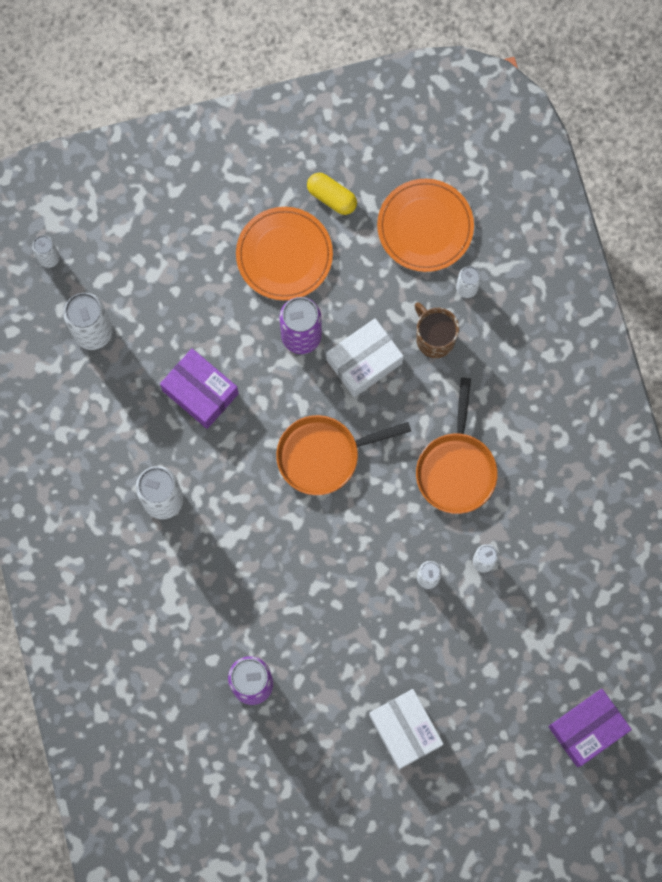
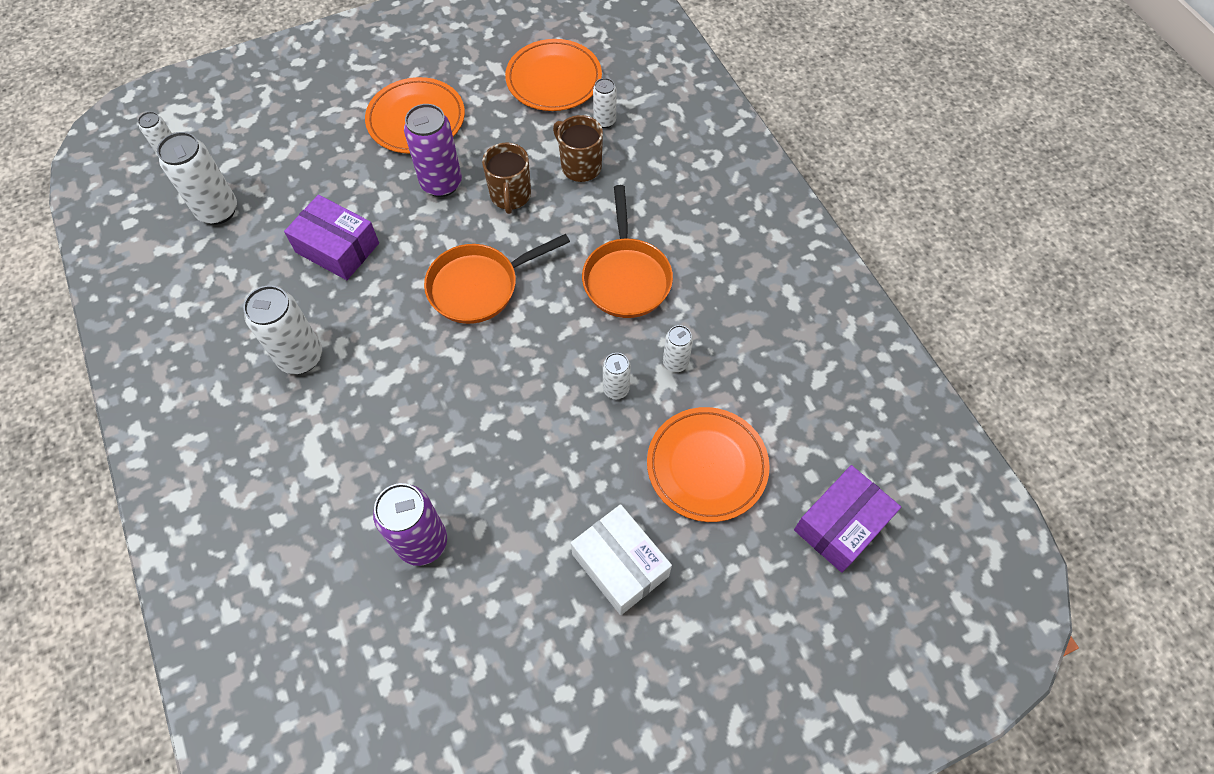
camera: 10 degrees left, 15 degrees down
yellow capsule [307,173,357,215] -> none
white box [326,318,403,397] -> brown mug [482,142,531,214]
none -> orange plate [647,407,770,522]

